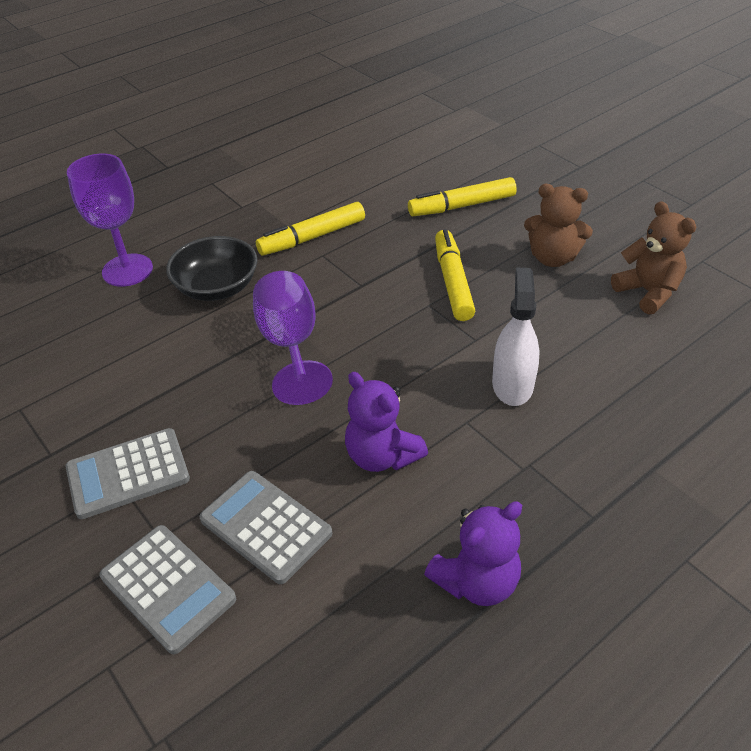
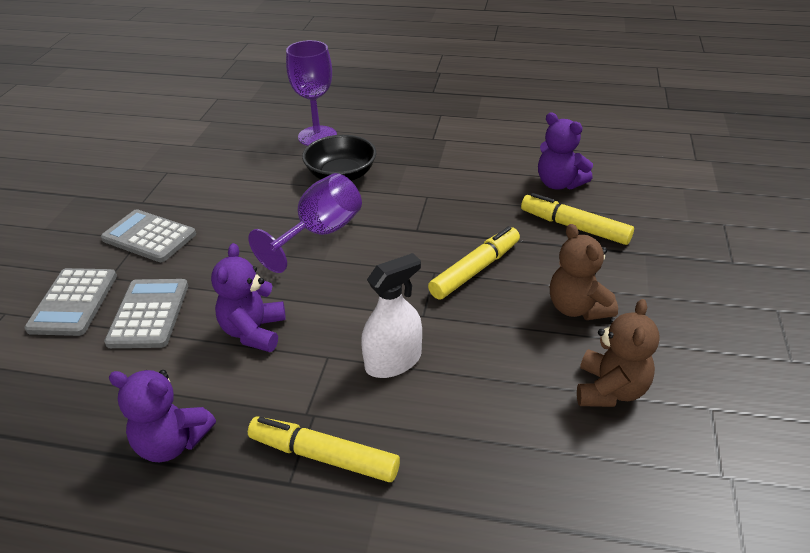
camera: 50 degrees right, 5 degrees down
yellow marker [256,202,365,255] -> yellow marker moved to [248,416,400,482]
none -> purple teddy bear [538,112,593,190]

